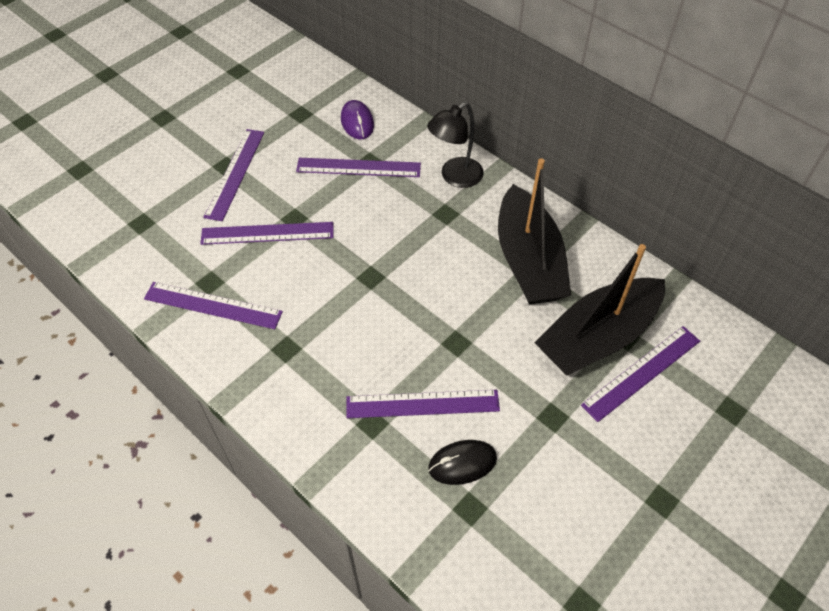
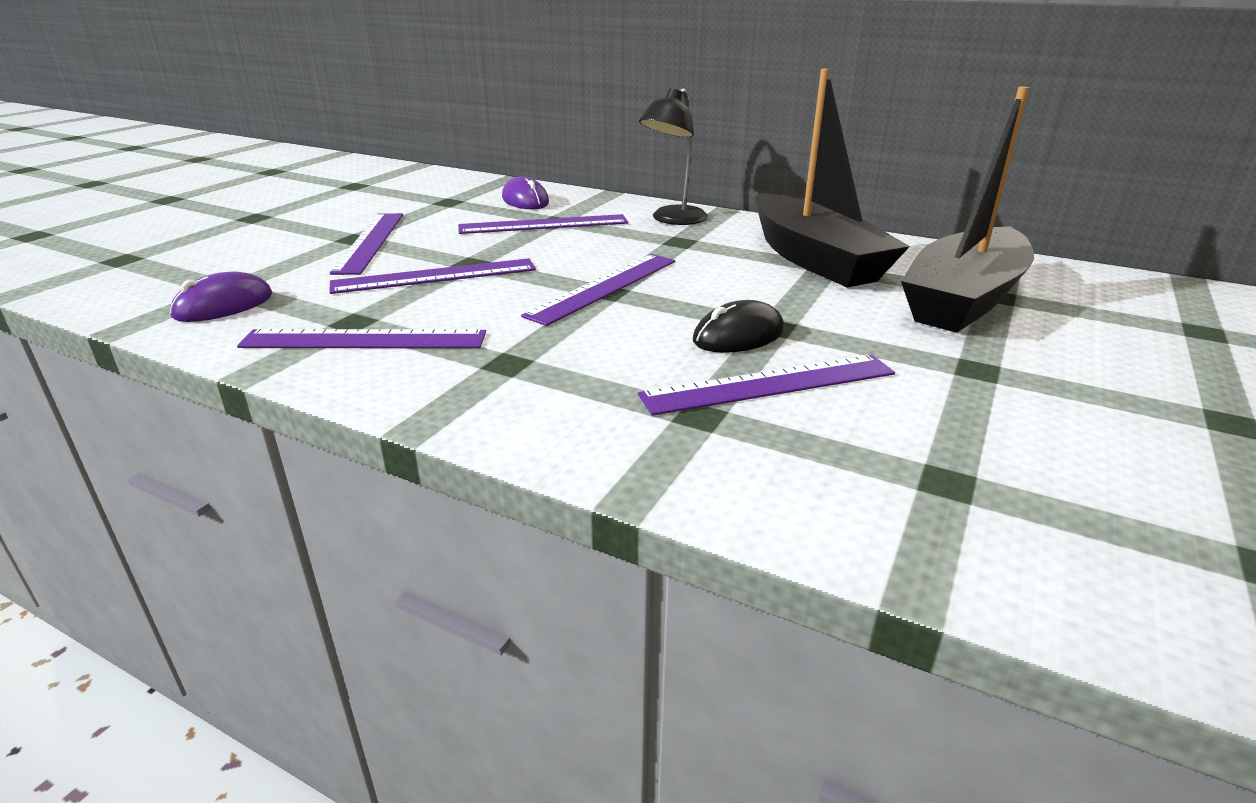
camera: 15 degrees left, 25 degrees down
black mouse [428,440,497,485] -> black mouse moved to [693,300,784,353]
purple ruler [581,326,700,422] -> purple ruler moved to [521,254,675,326]
none -> purple mouse [170,271,272,322]

